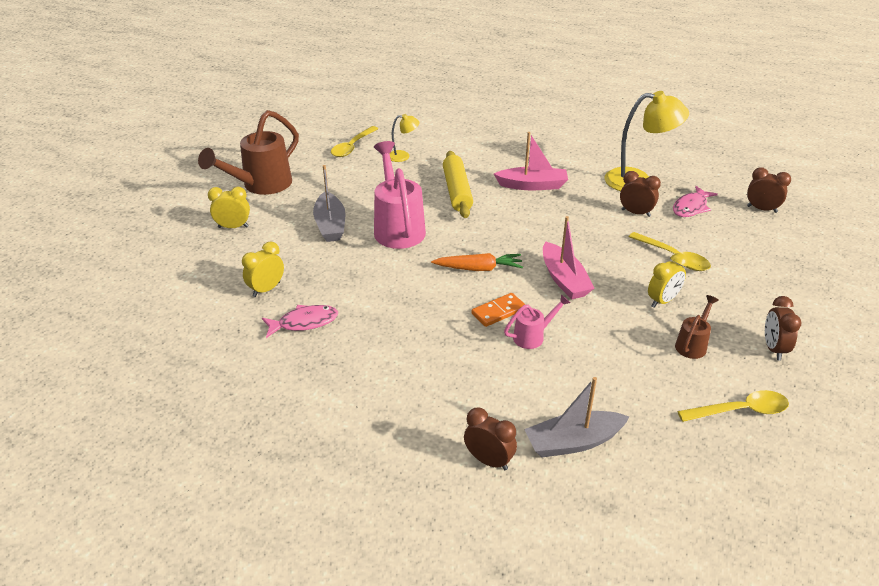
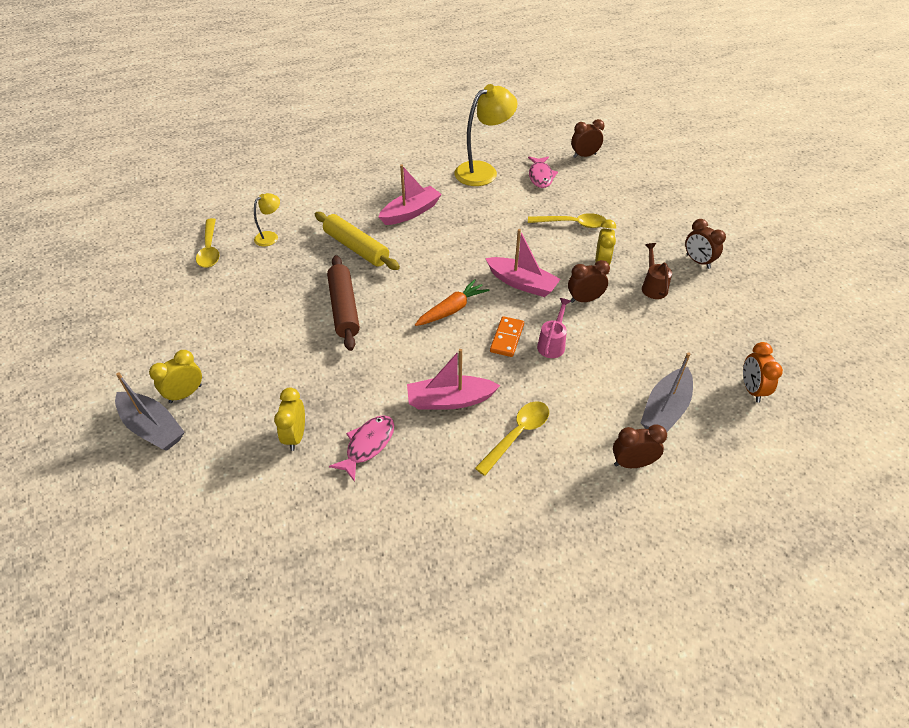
camera: 40 degrees left, 10 degrees up
brown watering can [198,110,299,195] -> none
grey boat [313,165,346,242] -> grey boat moved to [115,373,184,451]
pink watering can [374,141,426,249] -> brown rolling pin [327,255,360,351]
brown clock [620,171,661,217] -> brown clock moved to [568,260,610,303]
yellow spoon [677,390,789,422] -> yellow spoon moved to [475,401,549,476]
none -> pink boat [407,349,500,410]
none -> orange clock [743,342,783,403]

